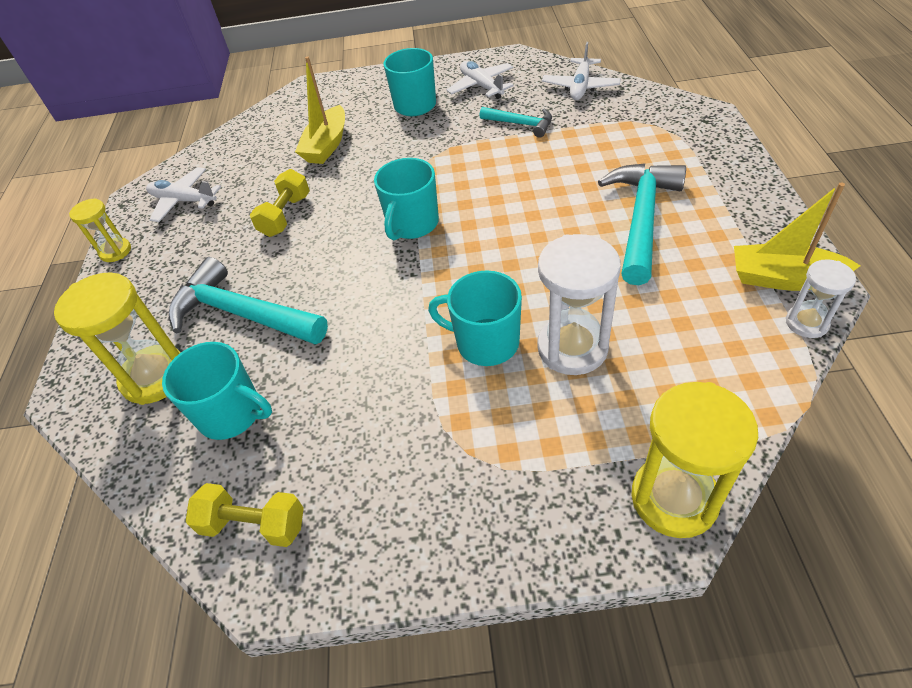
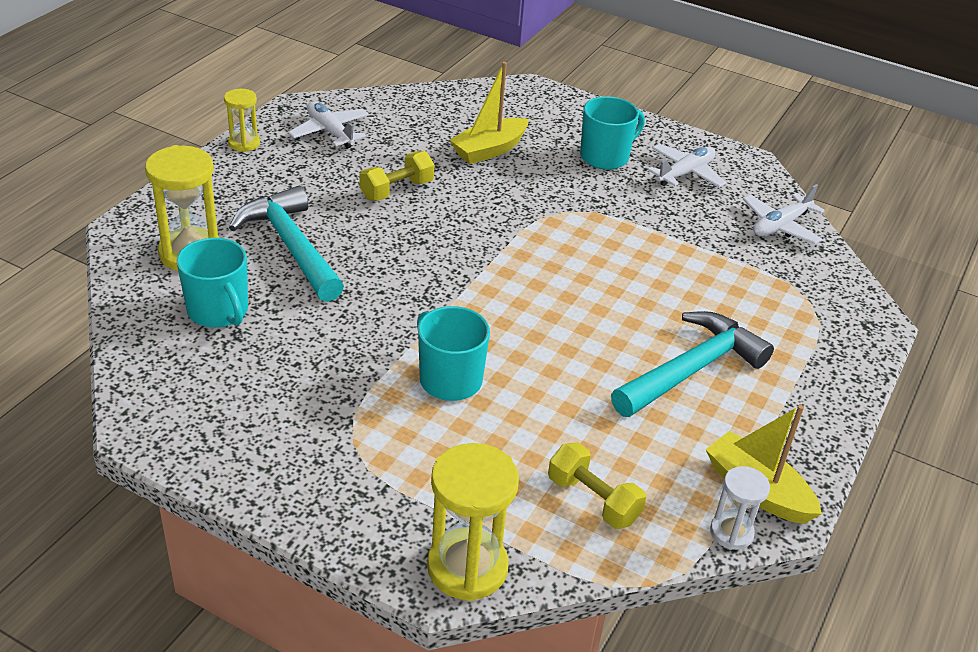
camera: 25 degrees right, 10 degrees down
yellow dumbbell [186,483,304,547] -> yellow dumbbell moved to [548,442,646,529]
turquoise mug [374,158,439,240] -> none
white plane [447,61,514,99] -> white plane turned 45 degrees clockwise [648,144,726,187]
turquoise hammer [479,107,552,138] -> none
white hourglass [538,234,621,375] -> none

